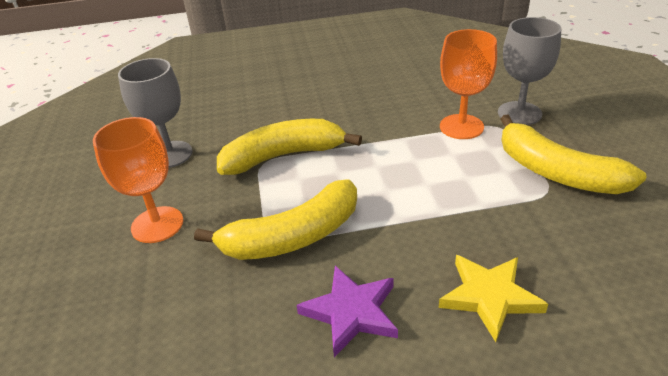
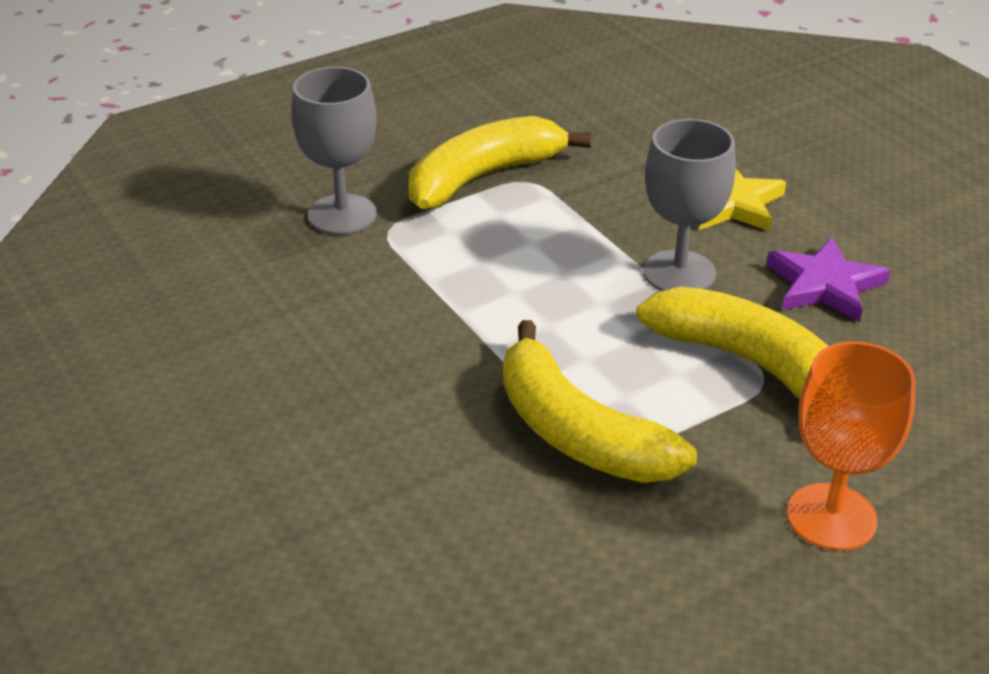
camera: 115 degrees left, 0 degrees up
grey goblet [118,58,193,168] -> grey goblet moved to [643,119,736,291]
orange goblet [440,29,497,139] -> none
yellow banana [501,115,646,194] -> yellow banana turned 150 degrees counterclockwise [408,116,591,209]

